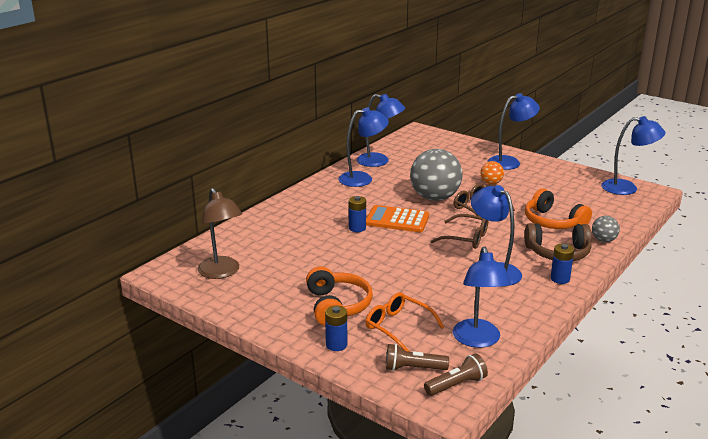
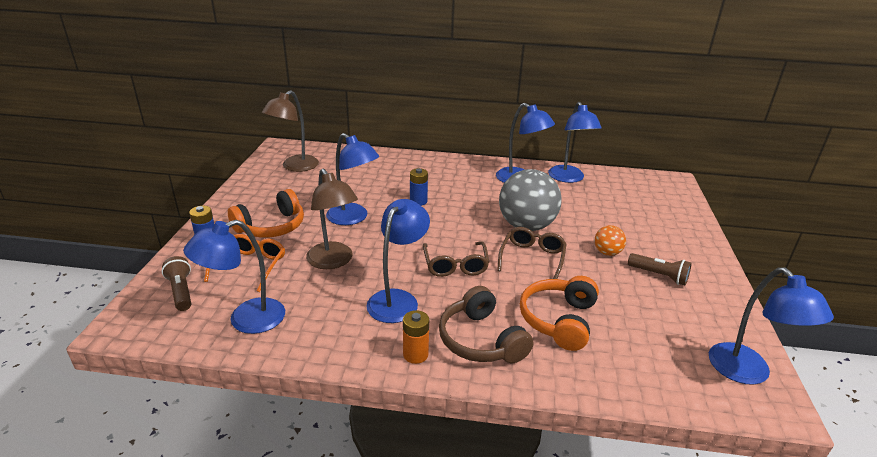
camera: 60 degrees right, 5 degrees up
orange calculator [366,205,429,232] -> none
brown flashlight [424,353,488,396] -> brown flashlight moved to [628,253,692,285]
blue lamp [487,93,540,170] -> blue lamp moved to [326,133,379,225]
blue battery [551,244,574,284] -> orange battery [403,310,429,364]
grey ball [592,216,620,242] -> none
none -> brown lamp [306,169,358,269]

